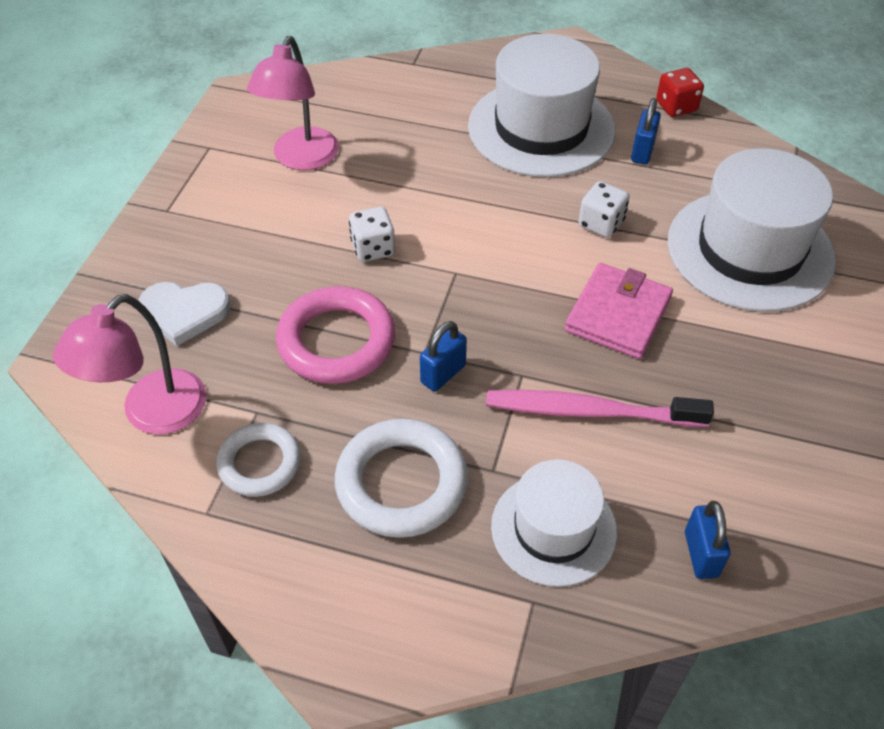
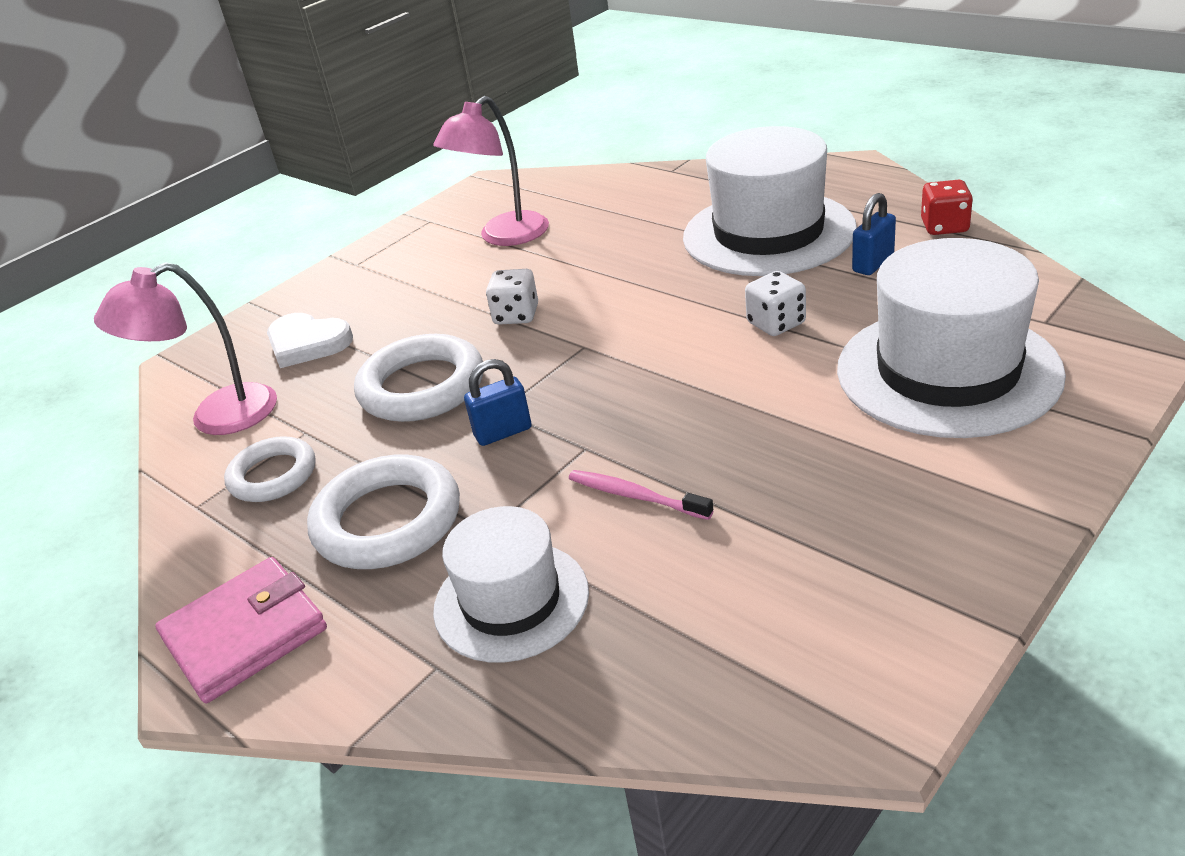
camera: 30 degrees right, 15 degrees down
pink ring [276,286,396,384] -> white ring [354,334,483,422]
pink toothbrush [486,390,714,427] -> pink toothbrush [569,470,714,520], size x0.58
pink wallet [565,263,673,359] -> pink wallet moved to [155,557,327,703]
blue padlock [685,501,731,579] -> none

